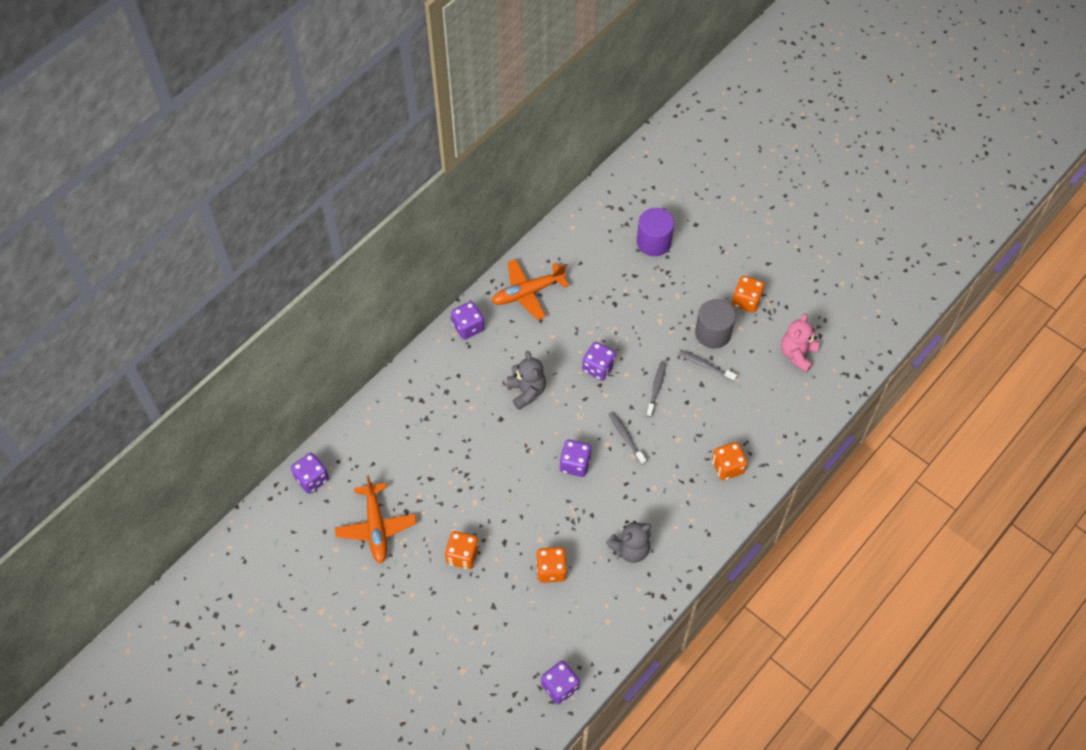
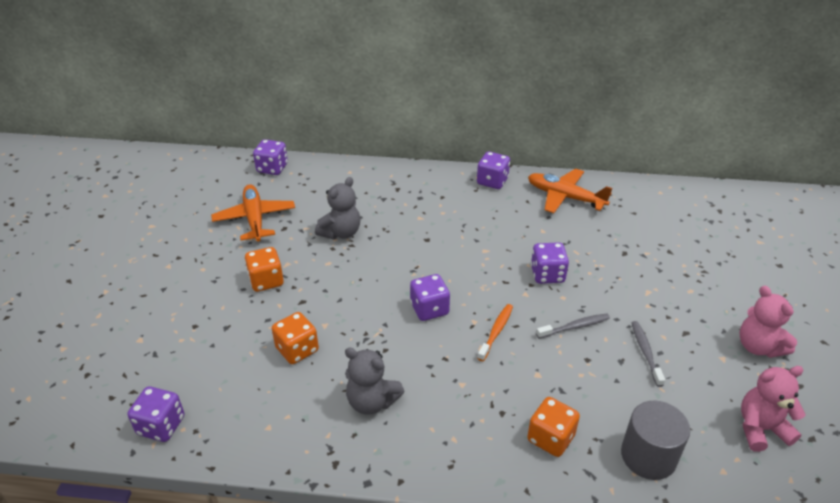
camera: 55 degrees right, 20 degrees down
orange plane [335,475,417,563] -> orange plane turned 120 degrees clockwise [211,184,295,241]
grey teddy bear [507,351,546,410] -> grey teddy bear moved to [315,177,360,240]
grey toothbrush [609,412,646,465] -> orange toothbrush [477,304,513,361]
purple cylinder [637,208,674,256] -> none
grey cylinder [695,299,736,349] -> grey cylinder moved to [621,400,690,480]
orange dice [732,276,765,313] -> pink teddy bear [740,286,797,358]

